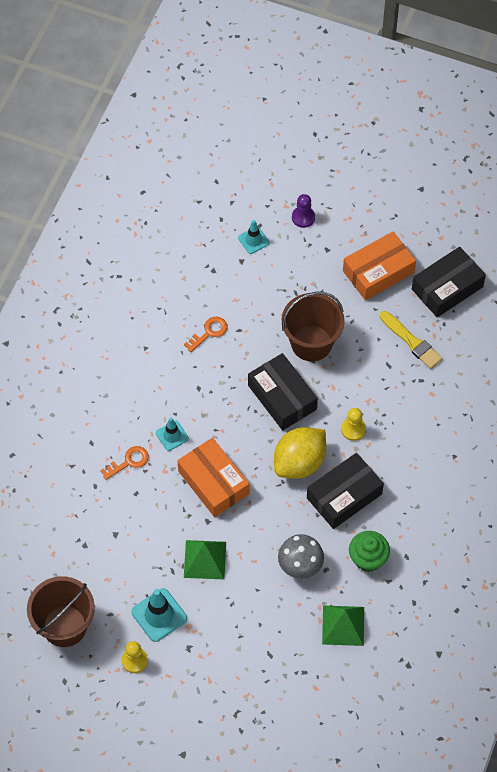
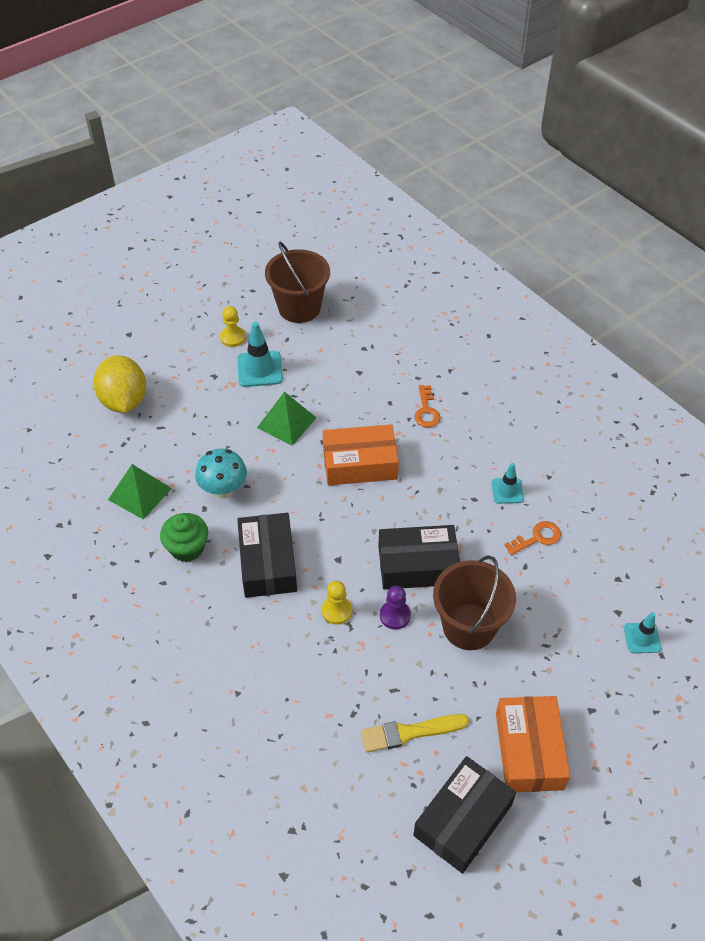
camera: 120 degrees right, 10 degrees down
turquoise traffic cone [156,417,189,451] -> turquoise traffic cone moved to [491,463,524,504]
orange key [184,317,228,352] -> orange key turned 105 degrees counterclockwise [505,521,561,555]
yellow lemon [274,427,326,479] -> yellow lemon moved to [93,355,146,413]
grey mushroom [278,534,324,579] -> turquoise mushroom [195,449,247,498]
purple pawn [292,194,315,228] -> purple pawn moved to [380,586,411,630]
black box [412,247,486,317] -> black box turned 45 degrees clockwise [413,756,516,874]

